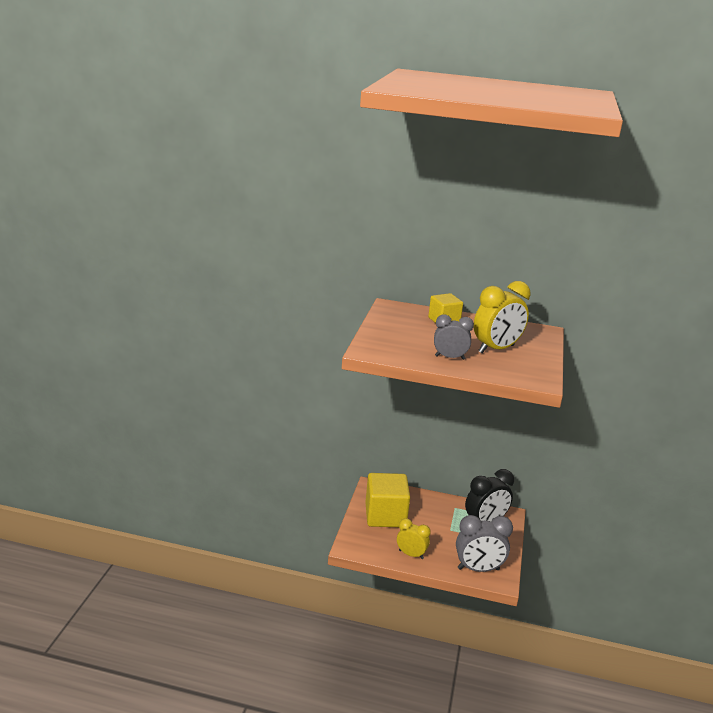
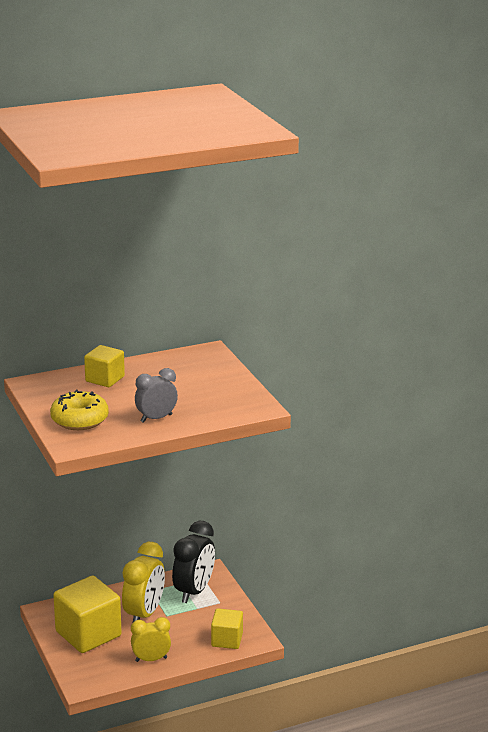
camera: 35 degrees left, 0 degrees up
grey clock [456,515,513,572] -> yellow cube [211,609,243,649]
yellow clock [474,281,530,353] -> yellow clock moved to [122,542,165,622]
none -> yellow donut [50,390,109,430]

